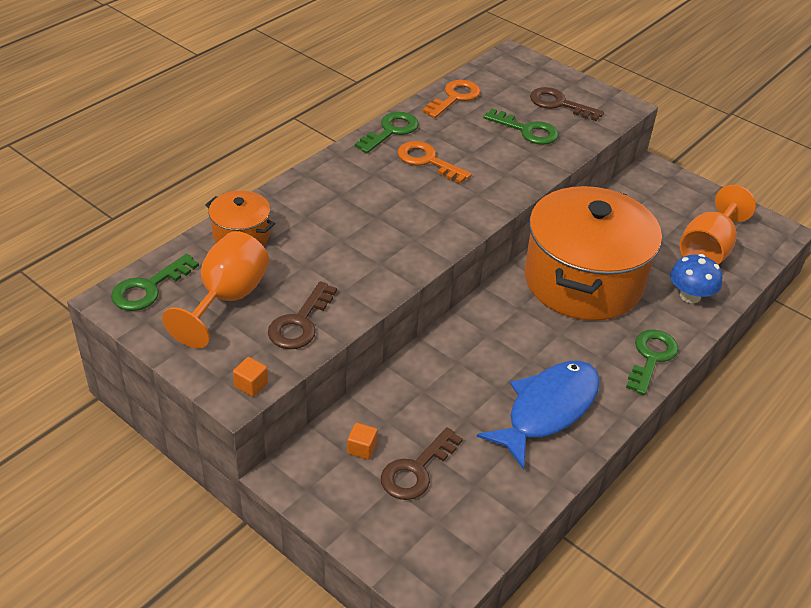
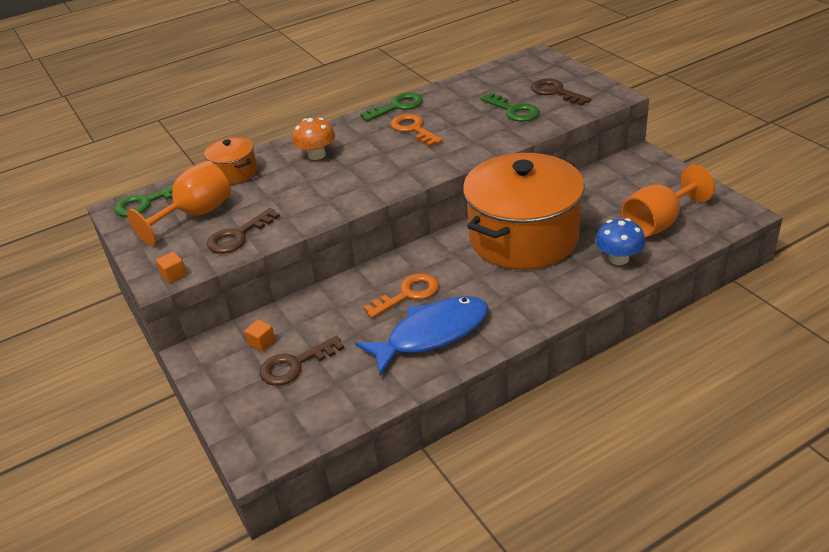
camera: 25 degrees right, 5 degrees down
orange key [423,80,481,118] -> orange key moved to [363,273,439,319]
green key [626,330,679,395] -> none
none -> orange mushroom [292,118,335,160]

